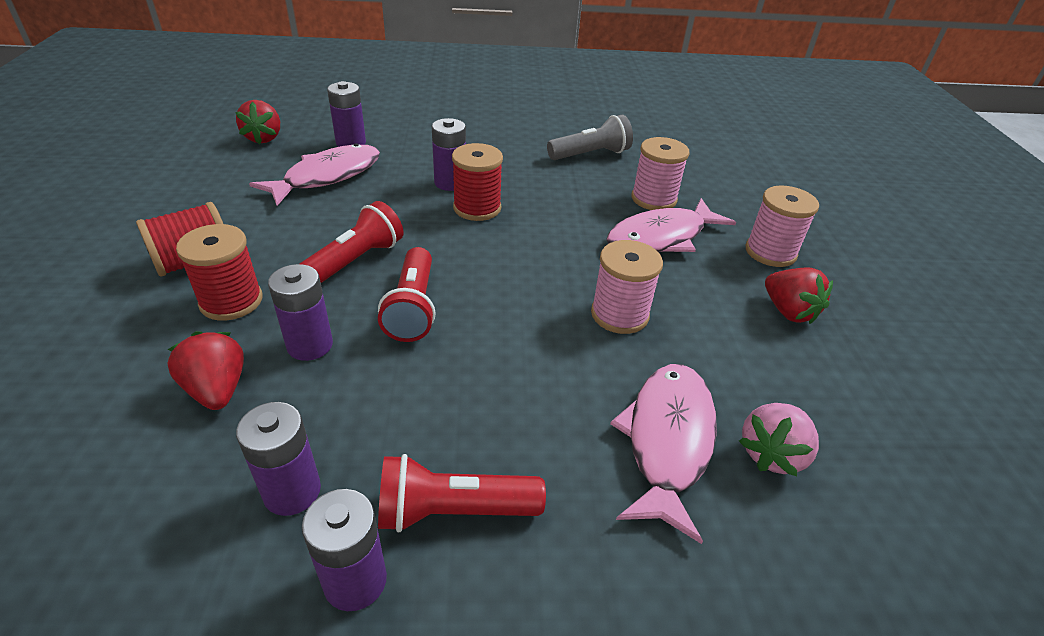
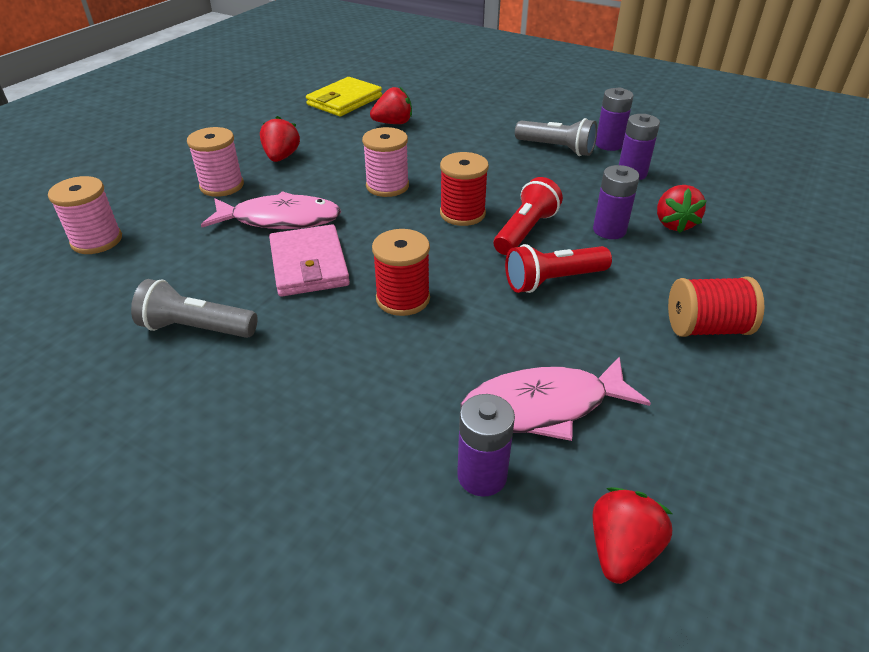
camera: 145 degrees left, 0 degrees up
red spool [176,224,262,321] -> red spool moved to [440,152,489,226]
red flashlight [378,454,546,532] -> grey flashlight [515,118,597,156]
purple battery [432,118,466,191] -> none
pink fish [610,364,717,544] -> none
pink spool [631,137,689,210] -> pink spool moved to [48,176,122,254]
pink strawberry [739,403,819,476] -> red strawberry [370,87,412,124]
none -> pink wallet [269,225,350,297]
none -> yellow wallet [306,77,382,116]

